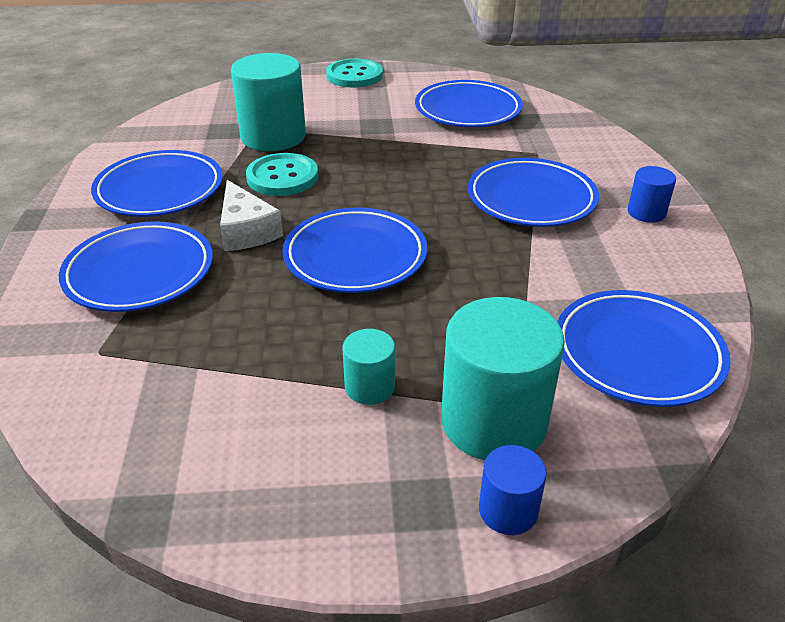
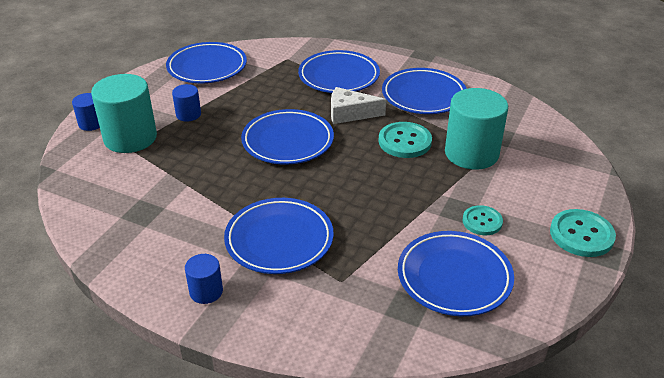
camera: 120 degrees right, 0 degrees up
turquoise cylinder [342,329,395,405] -> blue cylinder [172,84,201,122]
blue plate [557,290,730,407] -> blue plate moved to [166,42,247,83]
none -> turquoise button [462,205,503,235]

